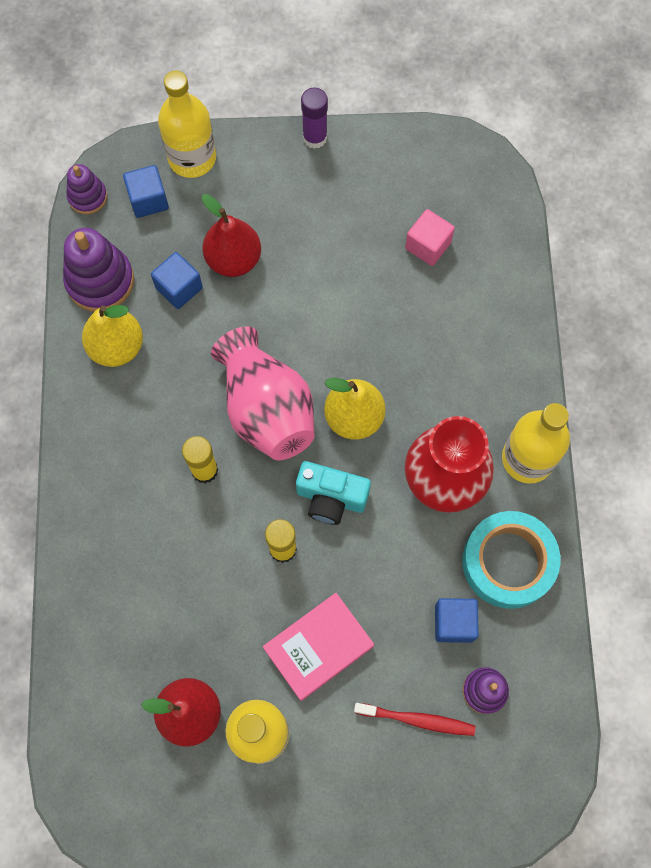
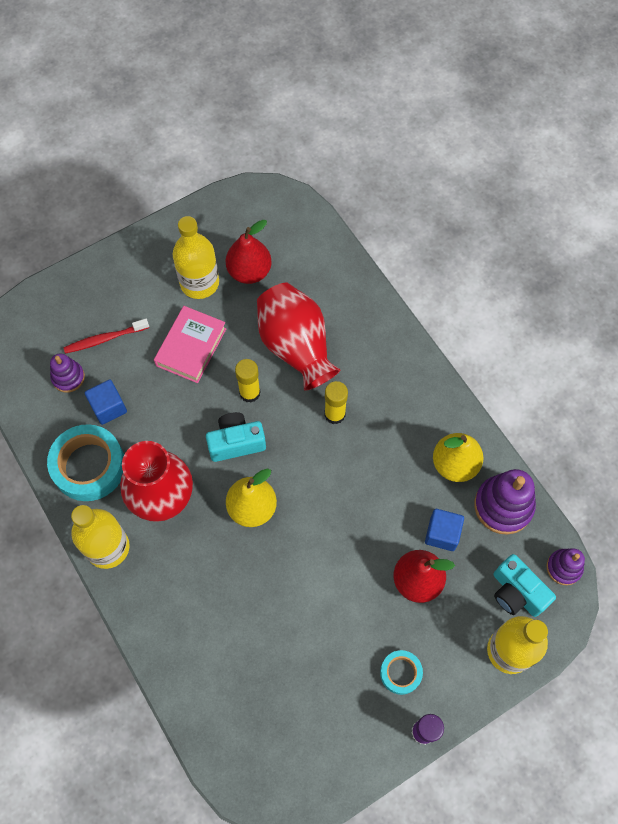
camera: 150 degrees right, 5 degrees down
blue cube [123,165,169,218] -> turquoise camera [493,554,556,617]
pink vase [211,327,315,460] -> none
pink cube [405,209,455,266] -> none
none -> red vase [257,282,340,391]
none -> turquoise tape [380,650,423,695]

